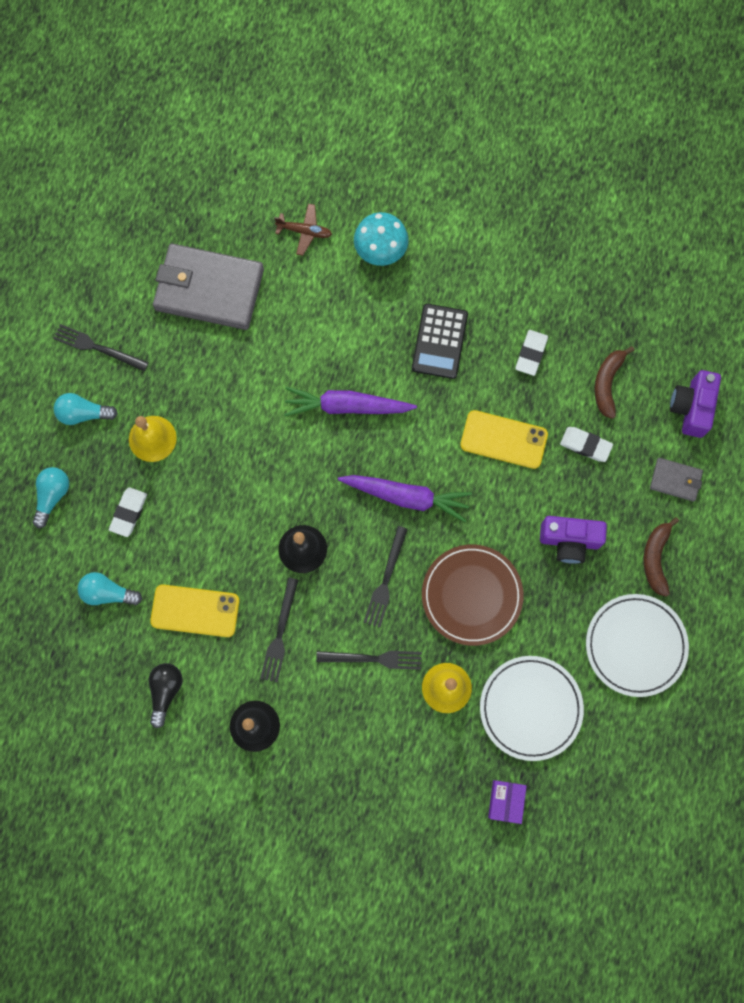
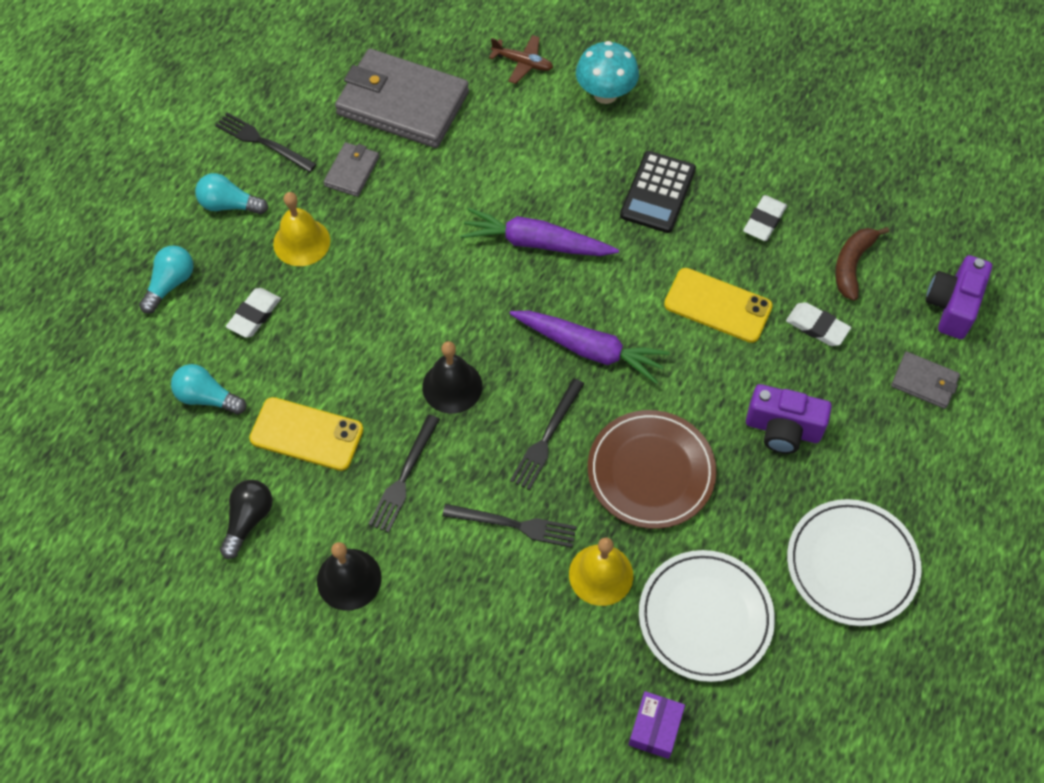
camera: 10 degrees right, 15 degrees down
brown banana [643,517,679,597] -> none
none -> grey wallet [323,142,379,197]

